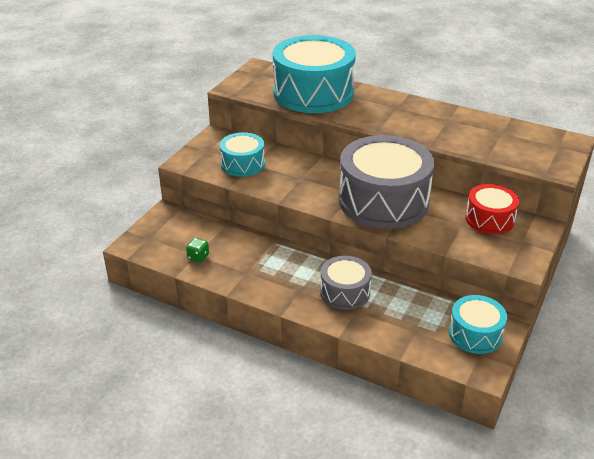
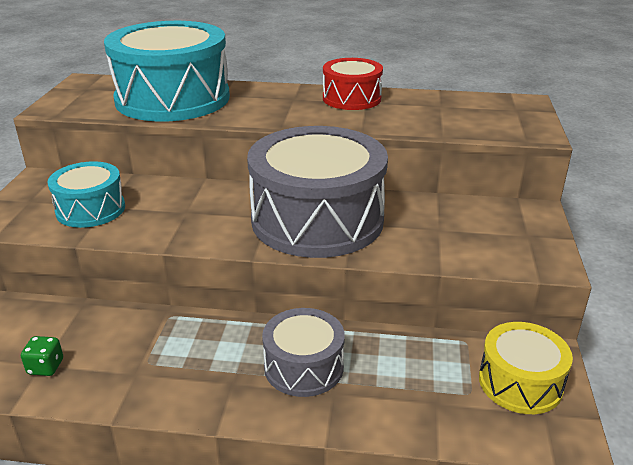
camera: 20 degrees left, 5 degrees down
turquoise drum [449,295,507,354] -> yellow drum [479,322,573,414]
red drum [465,184,519,234] -> red drum moved to [323,58,383,110]

